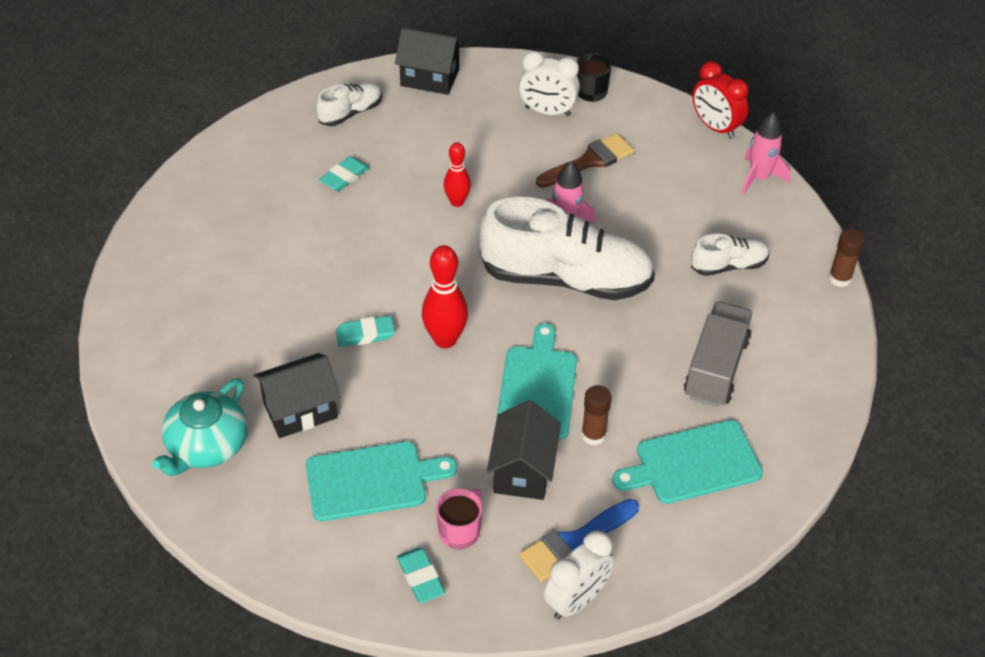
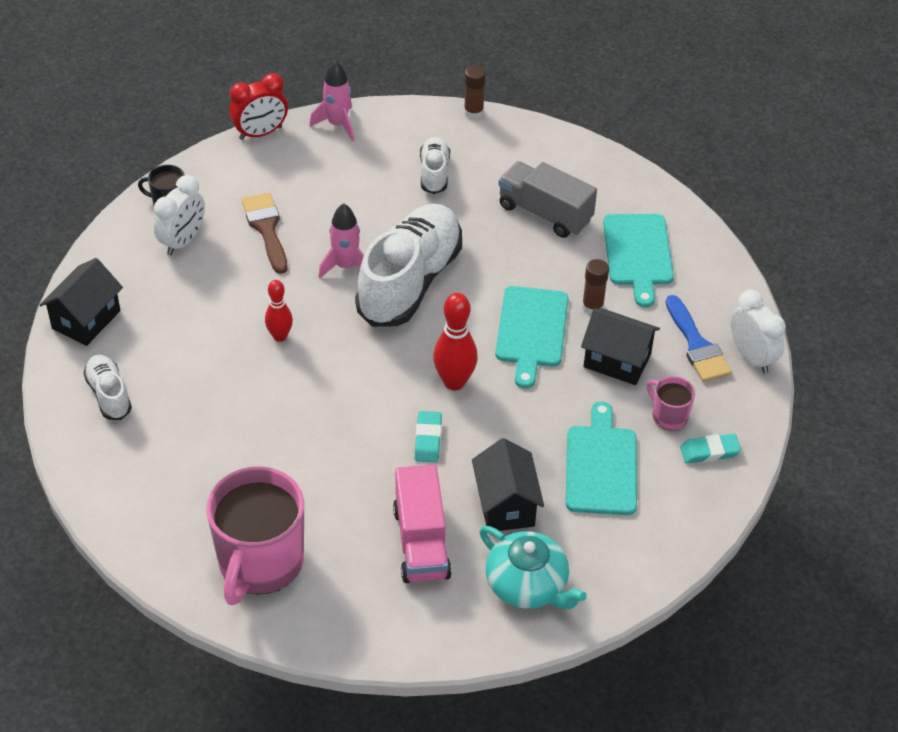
camera: 75 degrees left, 0 degrees up
turquoise eraser [319,156,369,191] -> none
turquoise cutting board [496,323,577,440] -> turquoise cutting board turned 105 degrees counterclockwise [495,286,568,389]
none -> pink mug [206,466,304,605]
none -> pink truck [393,464,452,583]

